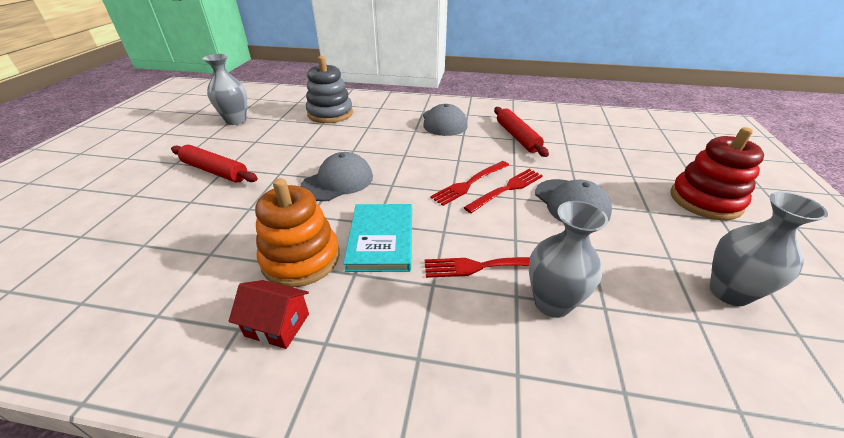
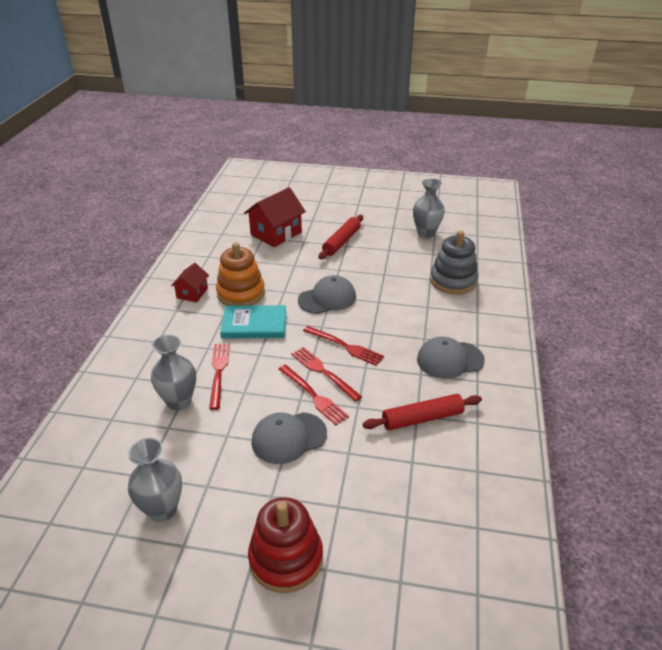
camera: 90 degrees right, 0 degrees up
grey cap [300,152,373,201] -> grey cap turned 75 degrees counterclockwise [298,275,356,314]
none -> red house [244,187,306,247]
none -> red fork [303,326,384,366]

